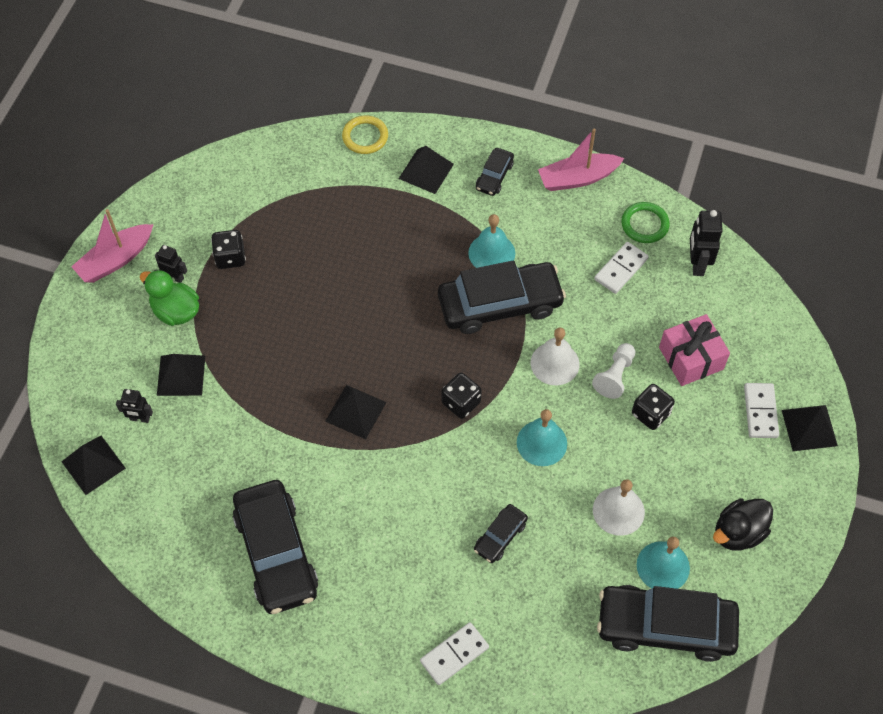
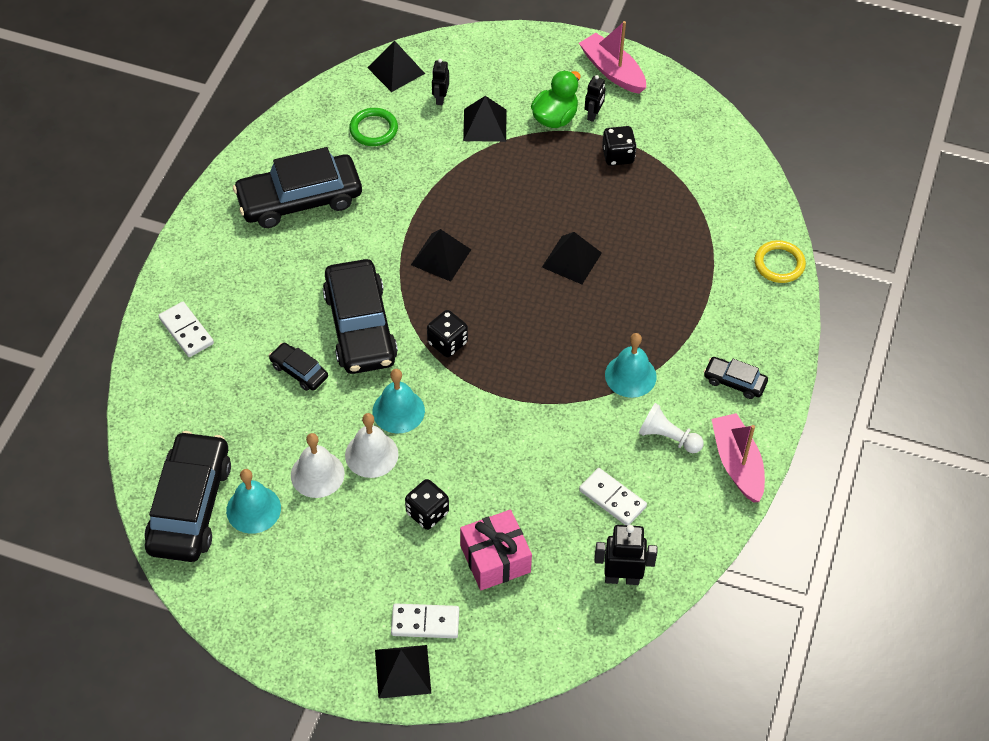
camera: 90 degrees right, 5 degrees down
black pyramid [399,146,454,194] -> black pyramid moved to [542,232,602,284]
black car [438,261,566,334] -> black car moved to [323,259,398,374]
white bell [531,328,580,385] -> white bell moved to [345,413,399,478]
white pawn [592,343,635,399] -> white pawn moved to [639,403,704,453]
green ring [621,202,670,243] -> green ring moved to [349,108,398,146]
black duck [713,498,773,551] -> none

